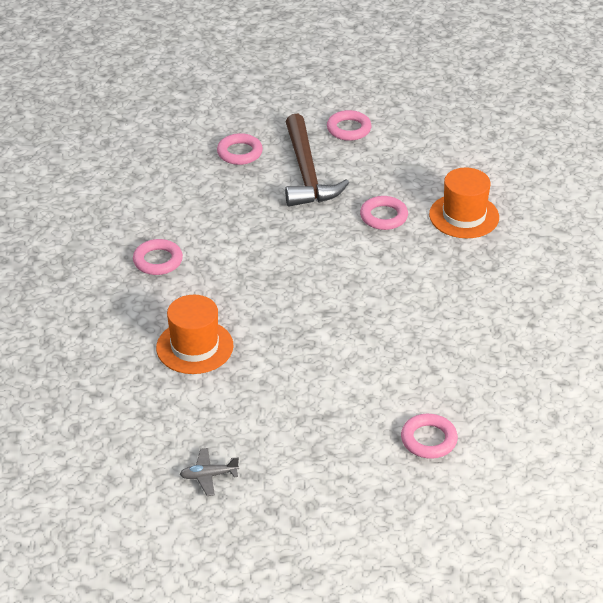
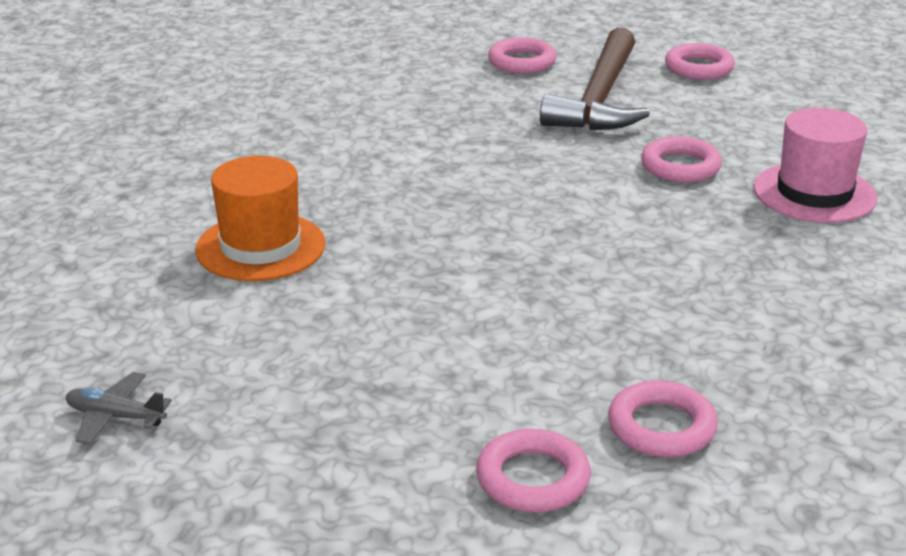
camera: 25 degrees right, 10 degrees down
pink ring [133,239,183,275] -> pink ring moved to [608,380,718,457]
orange hat [429,167,499,238] -> pink hat [754,108,877,223]

